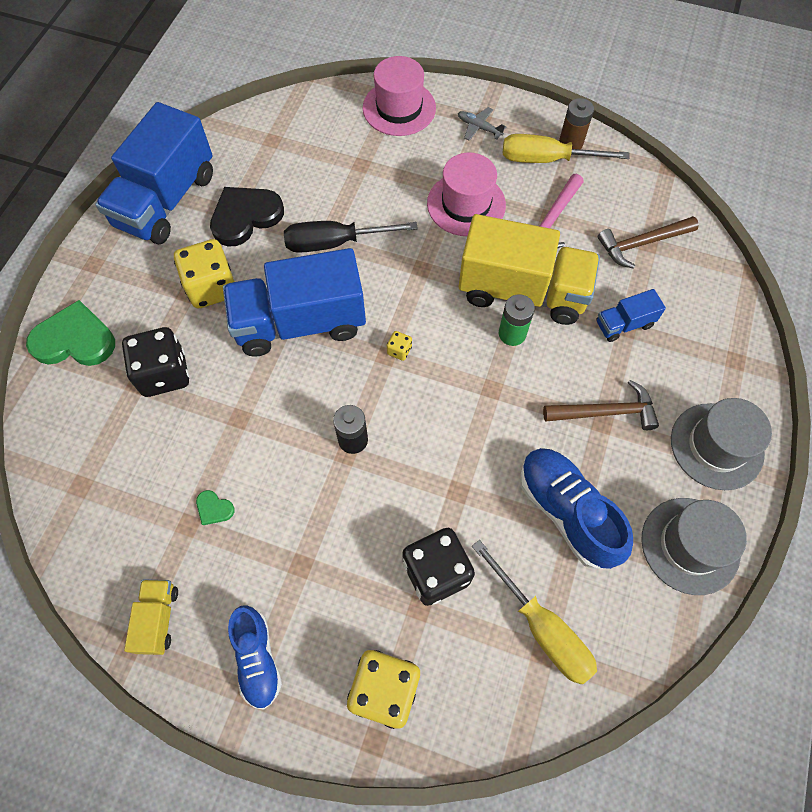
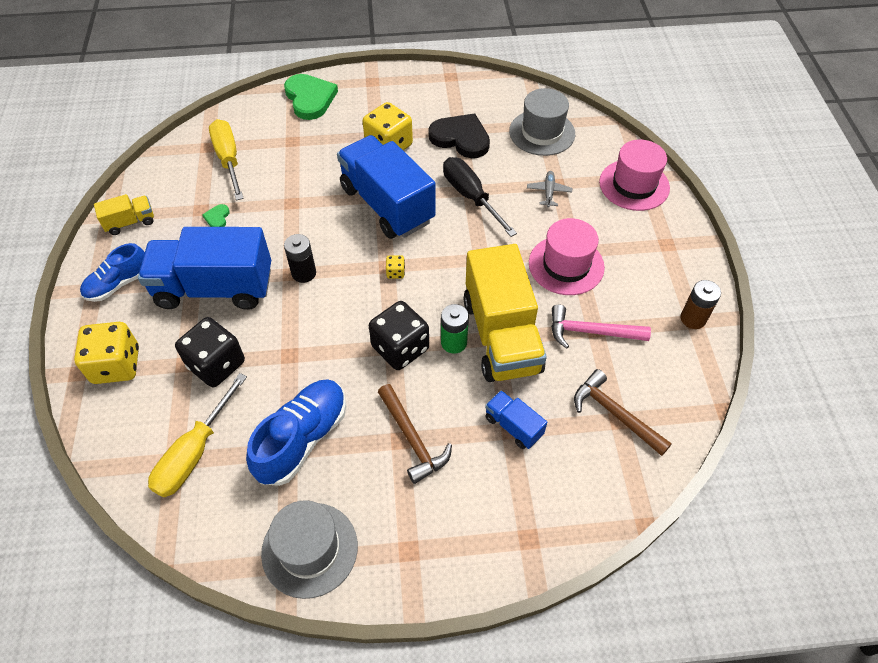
camera: 65 degrees right, 10 degrees down
blue truck [95,102,213,244] -> blue truck moved to [138,227,271,310]
black dice [122,327,189,397] -> black dice moved to [369,301,429,370]
grey plane [458,107,506,141] -> grey plane moved to [527,171,572,208]
yellow screwdriver [503,134,630,163] -> yellow screwdriver moved to [209,119,244,200]
grey hat [671,398,772,490] -> grey hat moved to [509,88,575,156]

